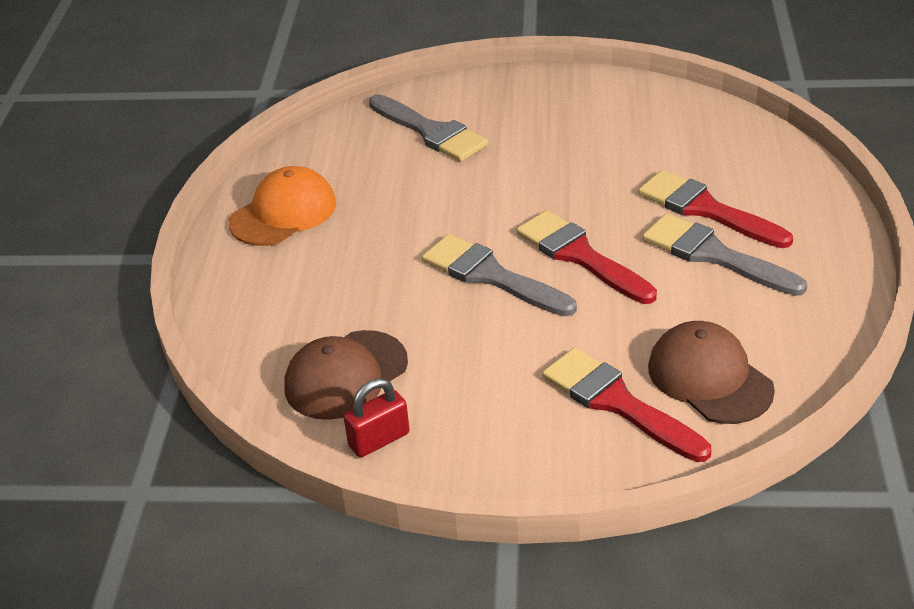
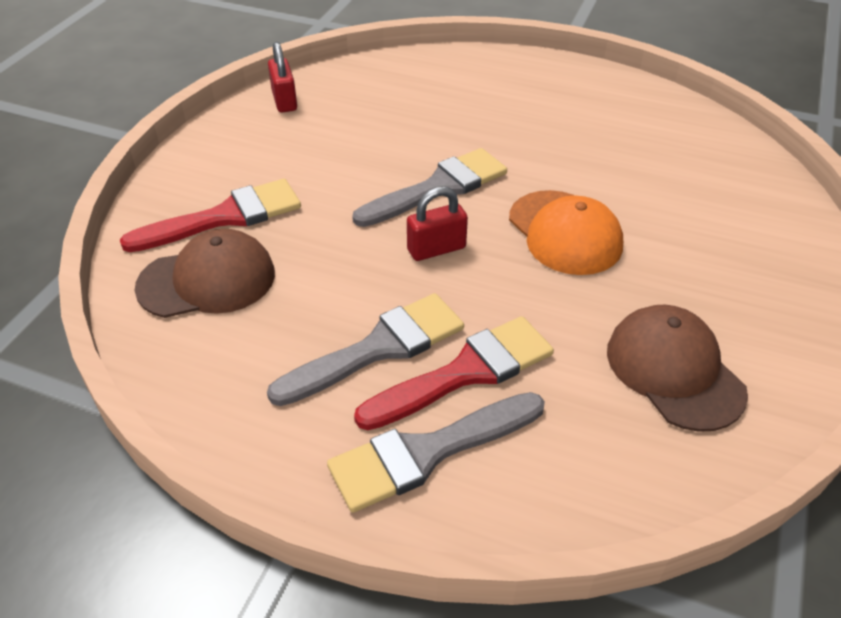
camera: 105 degrees right, 5 degrees up
orange cap [229,166,336,246] -> orange cap moved to [509,190,623,275]
brown cap [284,330,408,420] -> brown cap moved to [607,305,748,432]
grey brush [369,94,488,162] -> grey brush moved to [327,392,545,513]
red brush [516,210,657,304] -> red padlock [407,187,468,261]

